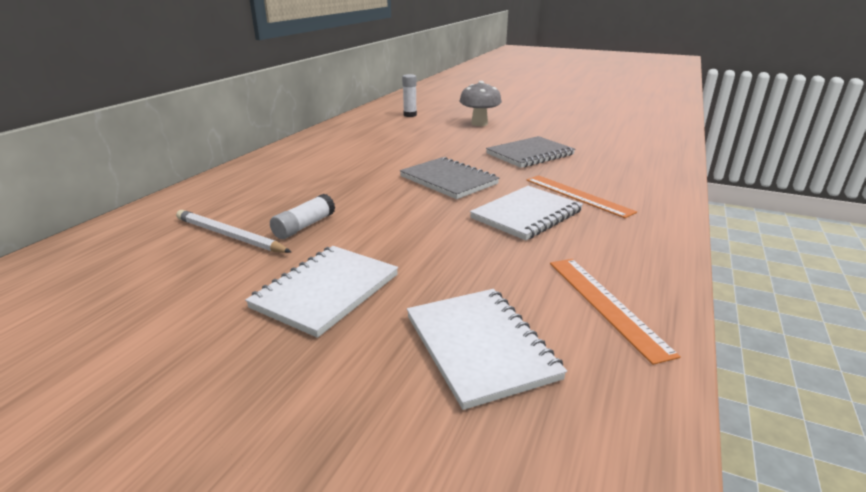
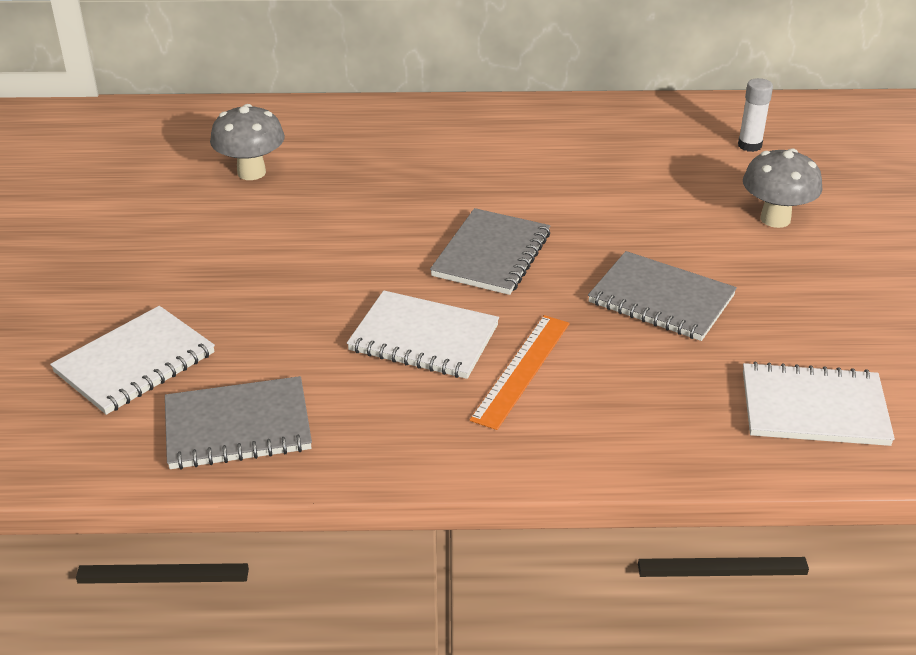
camera: 65 degrees right, 10 degrees up
white pencil [176,210,291,253] -> grey mushroom [210,104,285,180]
white notebook [245,246,398,338] -> white notebook moved to [743,362,895,446]
white glue stick [270,194,335,239] -> none
orange ruler [550,259,681,365] -> grey notebook [165,376,312,470]

